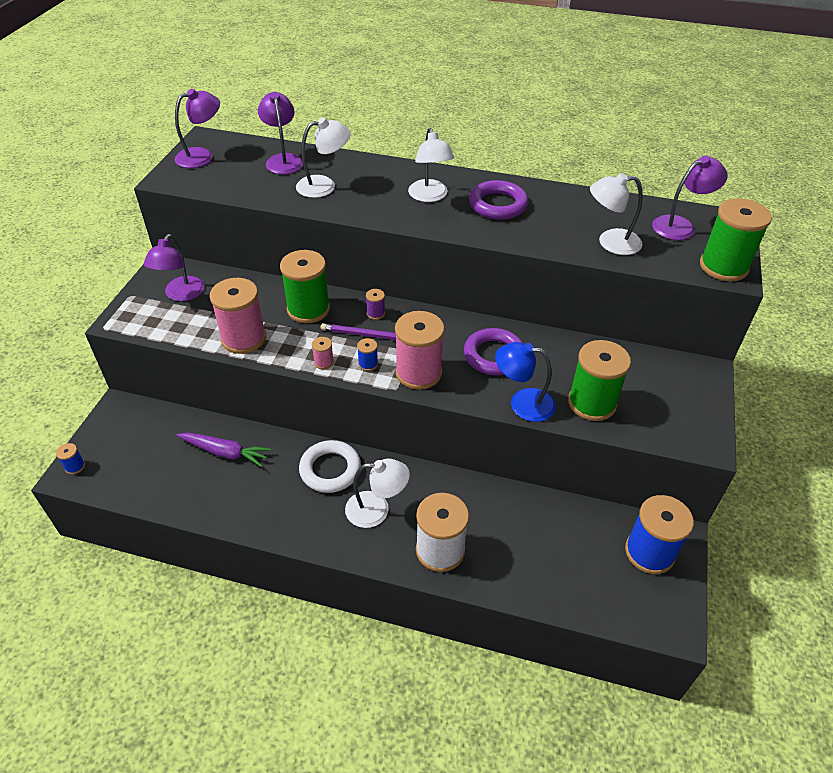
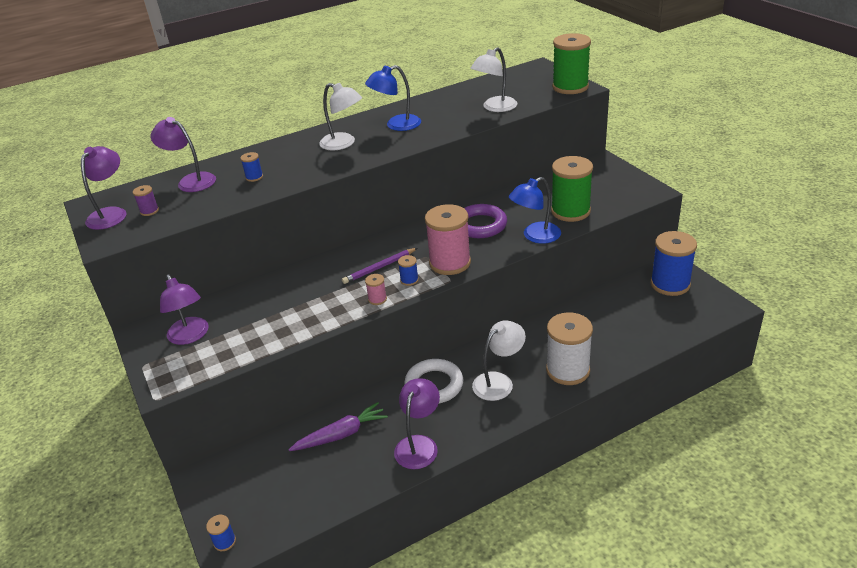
camera: 40 degrees left, 10 degrees down
pink spool [210,278,266,354] -> none
green spool [280,250,330,323] -> none
white lamp [296,117,351,198] -> blue spool [240,152,263,182]
purple spool [366,289,385,320] -> purple spool moved to [133,185,159,216]
purple ring [469,180,529,220] -> blue lamp [365,65,421,131]
purple lamp [652,156,728,240] -> purple lamp moved to [394,378,440,469]

